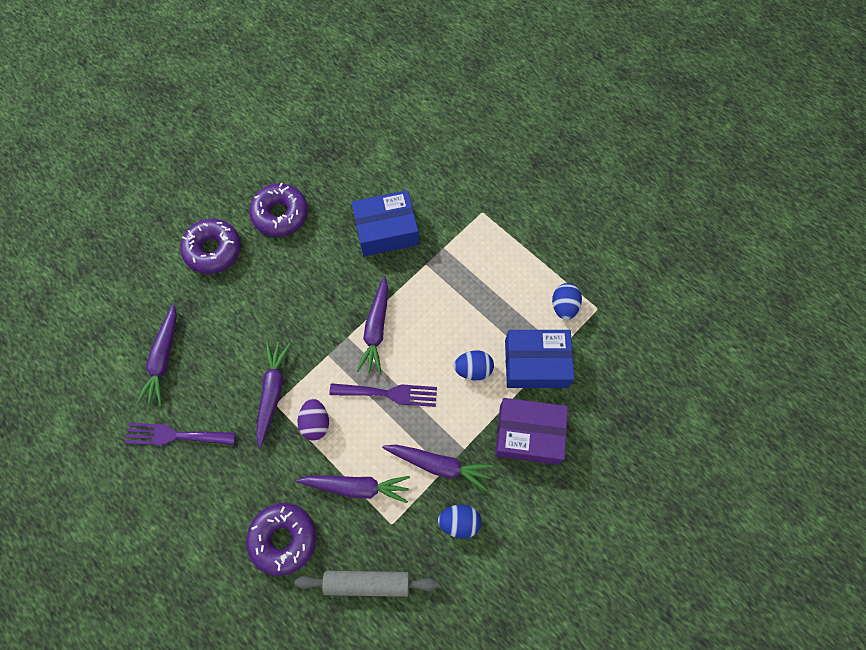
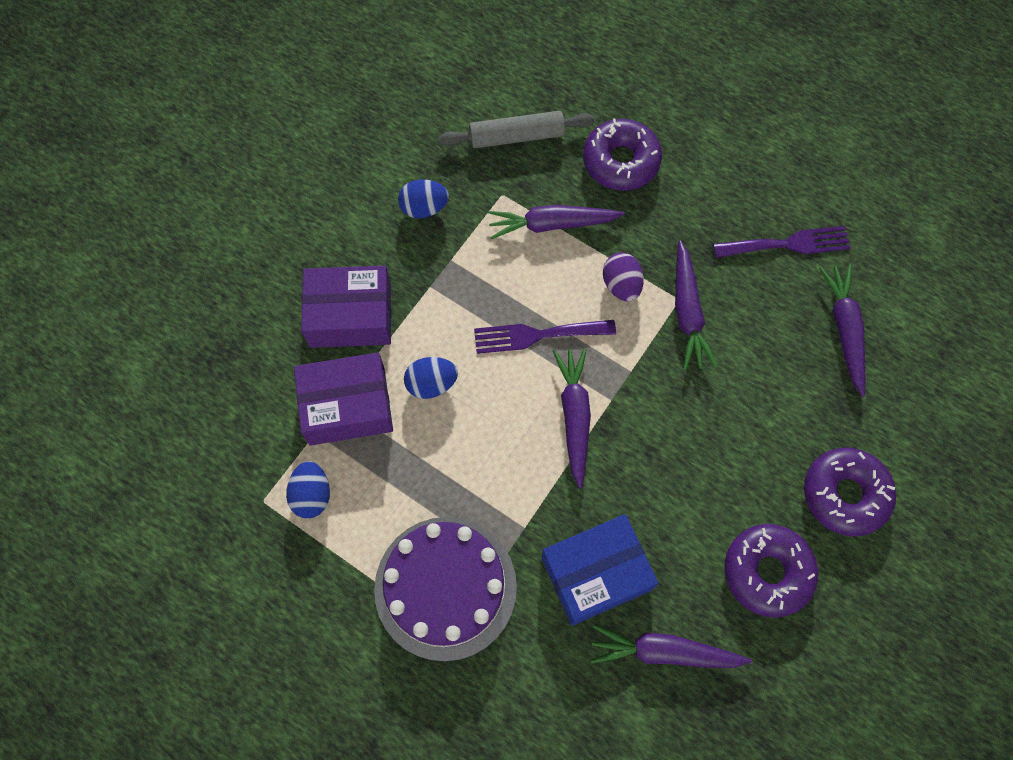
camera: 170 degrees right, 0 degrees up
purple carrot [382,444,493,491] -> purple carrot moved to [591,625,752,668]
blue box [505,330,574,388] -> purple box [294,353,393,446]
none -> purple cake [374,517,517,662]

